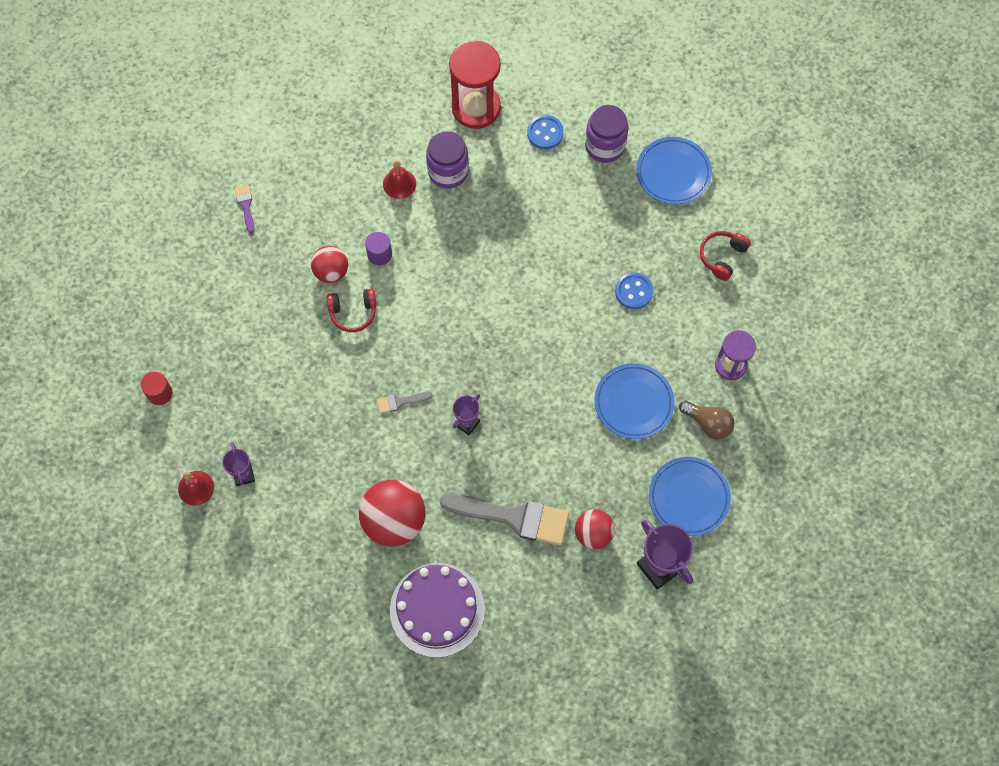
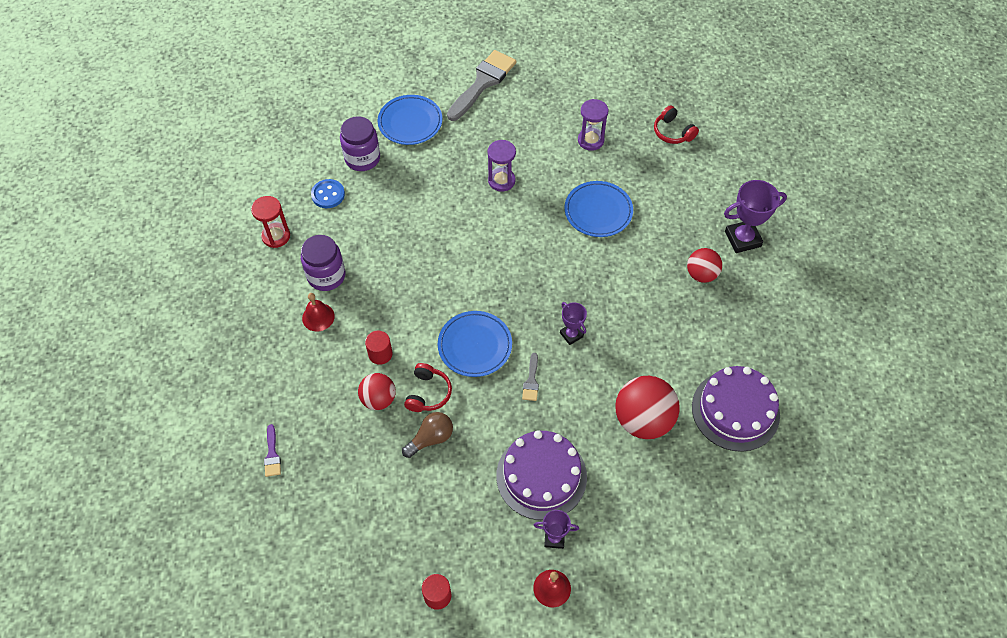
camera: 70 degrees left, 10 degrees down
purple brush [234,184,254,233] -> purple brush turned 105 degrees counterclockwise [264,424,281,477]
purple cylinder [365,231,392,266] -> red cylinder [365,331,393,365]
grey brush [440,494,569,546] -> grey brush moved to [447,50,516,121]
red hourglass [449,40,501,129] -> red hourglass [251,196,290,248], size x0.62
blue button [615,272,653,309] -> purple hourglass [488,140,516,192]
blue plate [649,457,731,536] -> blue plate moved to [438,311,512,377]
brown light bulb [679,400,734,439] -> brown light bulb moved to [402,412,453,458]
red headphones [700,231,751,281] -> red headphones moved to [654,105,699,144]
none -> purple cake [496,430,587,520]

